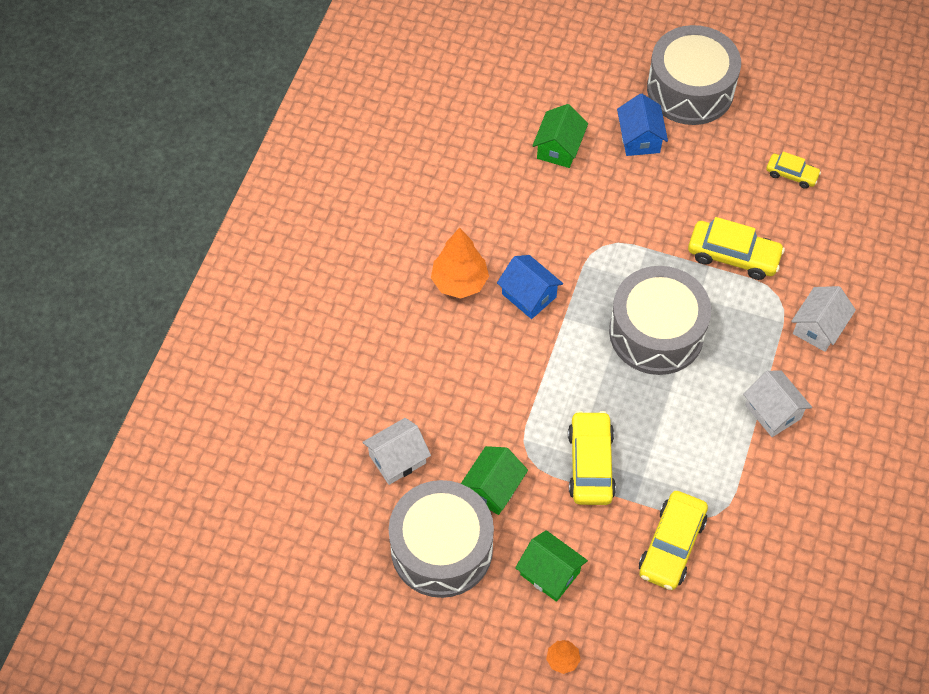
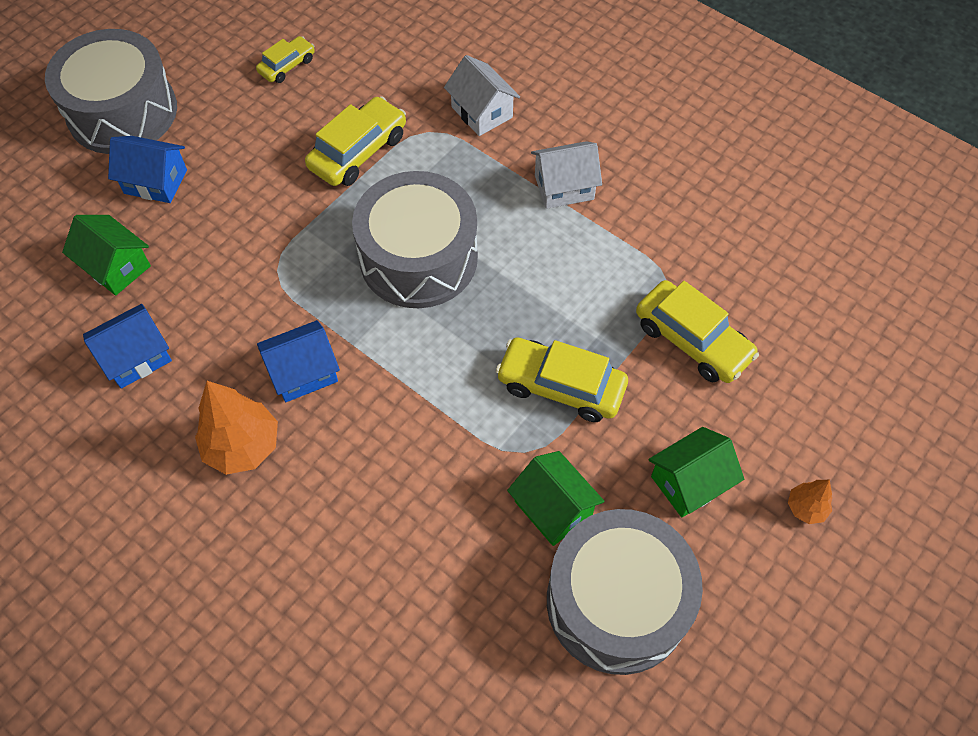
camera: 70 degrees left, 0 degrees up
white house [363,418,431,485] -> none
none -> blue house [83,304,172,388]

